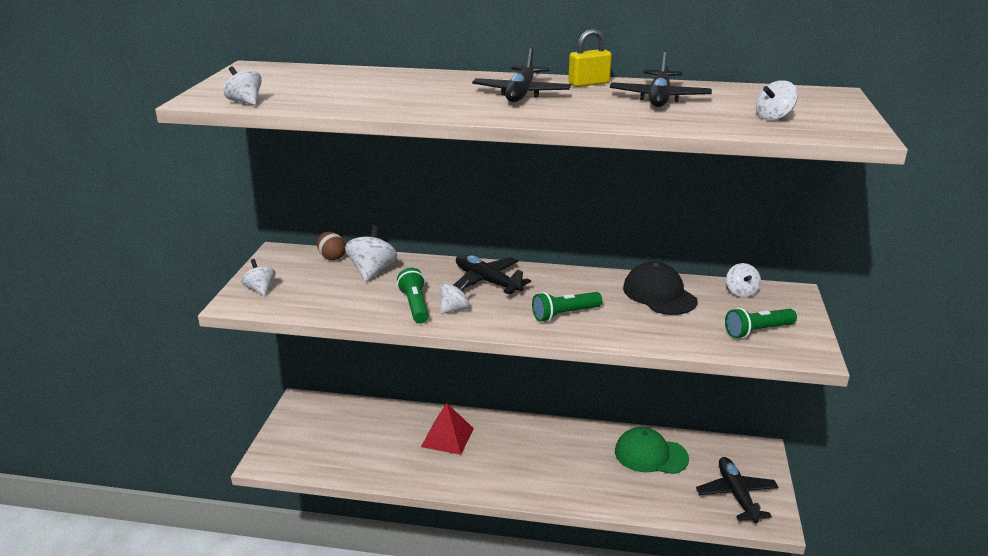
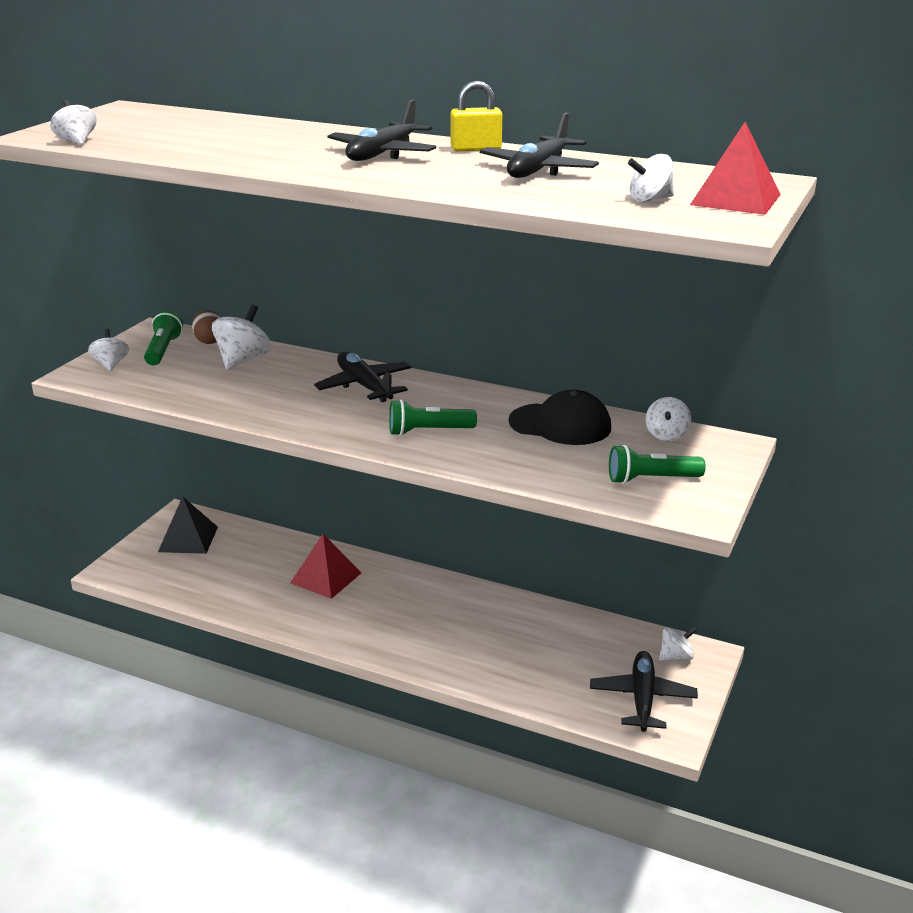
camera: 15 degrees right, 0 degrees up
green flashlight [397,268,429,323] -> green flashlight moved to [144,310,183,365]
white spinning top [440,279,470,314] -> white spinning top moved to [659,626,698,661]
green cap [615,427,689,474] -> none
black cap [623,261,698,315] -> black cap turned 120 degrees clockwise [509,390,611,445]
none -> black pyramid [158,496,218,554]
none -> red pyramid [690,122,781,215]

